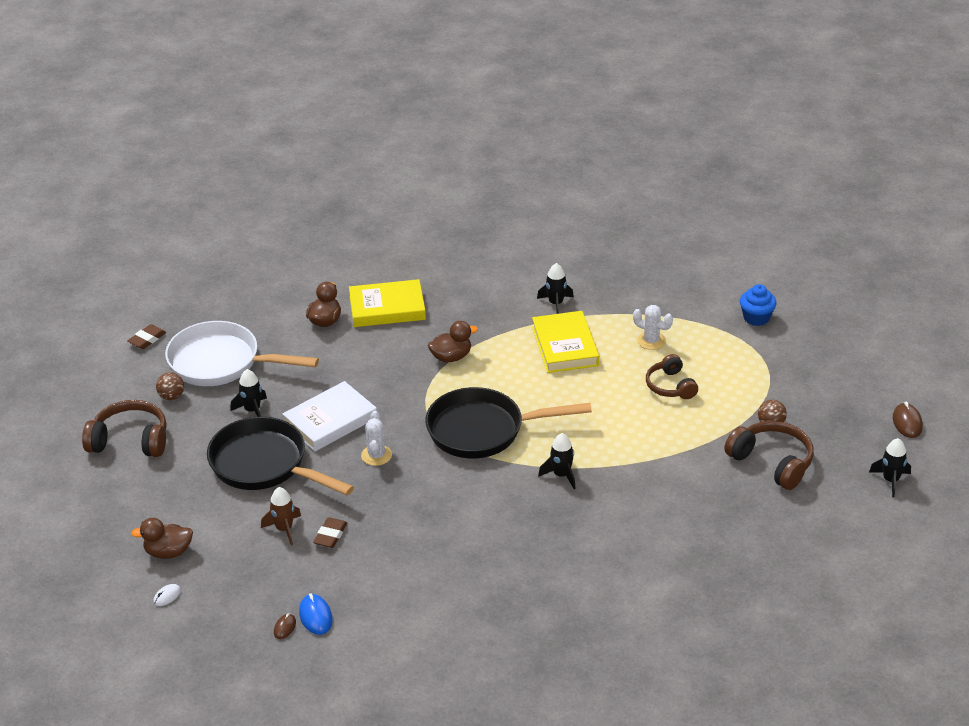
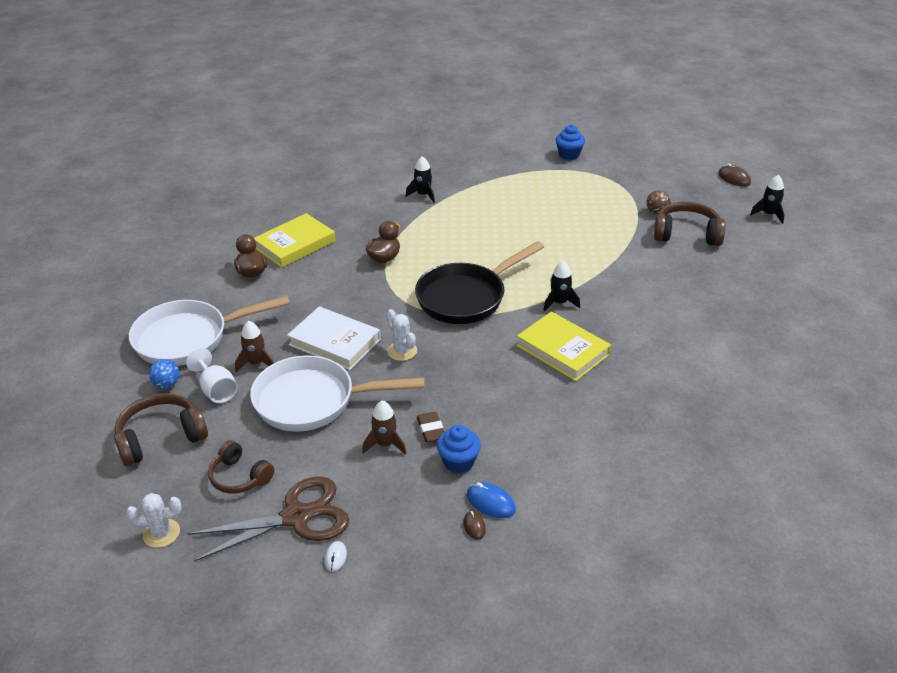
camera: 35 degrees left, 0 degrees up
brown eraser [128,324,166,349] -> none
brown duck [131,518,193,559] -> brown scissors [187,476,349,562]
brown ball [156,372,184,400] -> blue ball [149,359,180,388]
black pan [207,417,354,495] -> white pan [250,355,425,432]
black rocket [230,369,267,417] -> brown rocket [235,321,274,372]
white book [282,381,377,451] -> white book turned 75 degrees counterclockwise [287,306,381,370]
yellow book [532,311,599,373] -> yellow book moved to [516,311,611,381]
white cactus [633,305,673,350] -> white cactus moved to [126,493,181,548]
brown headphones [646,354,698,399] -> brown headphones moved to [208,440,274,494]
none -> white goblet [186,348,237,403]
none -> blue cupcake [437,425,481,473]

